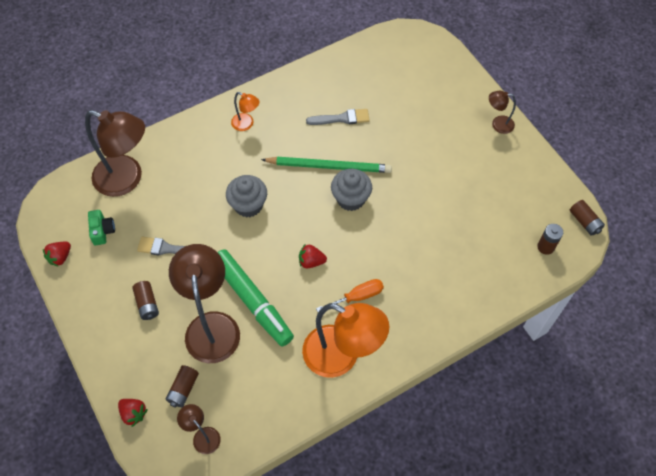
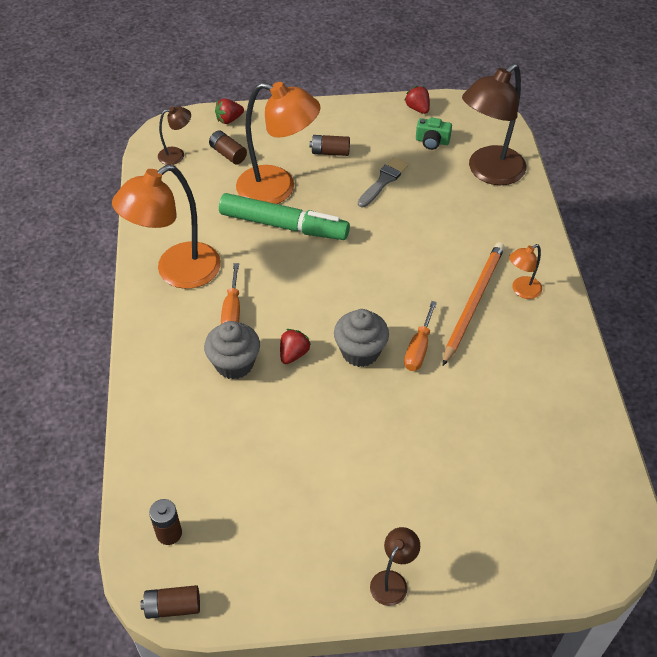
camera: 115 degrees right, 10 degrees down
brown lamp [169,244,240,363] -> orange lamp [236,82,320,204]
green marker [218,249,294,347] -> green marker turned 150 degrees counterclockwise [219,193,350,240]
grey cupcake [226,175,267,218] -> grey cupcake moved to [204,321,260,379]
green pencil [261,157,392,173] -> orange screwdriver [404,301,437,371]
red strawberry [299,245,327,268] -> red strawberry moved to [280,329,311,364]
grey brush [306,109,370,125] -> none
none -> orange pencil [443,242,505,366]

